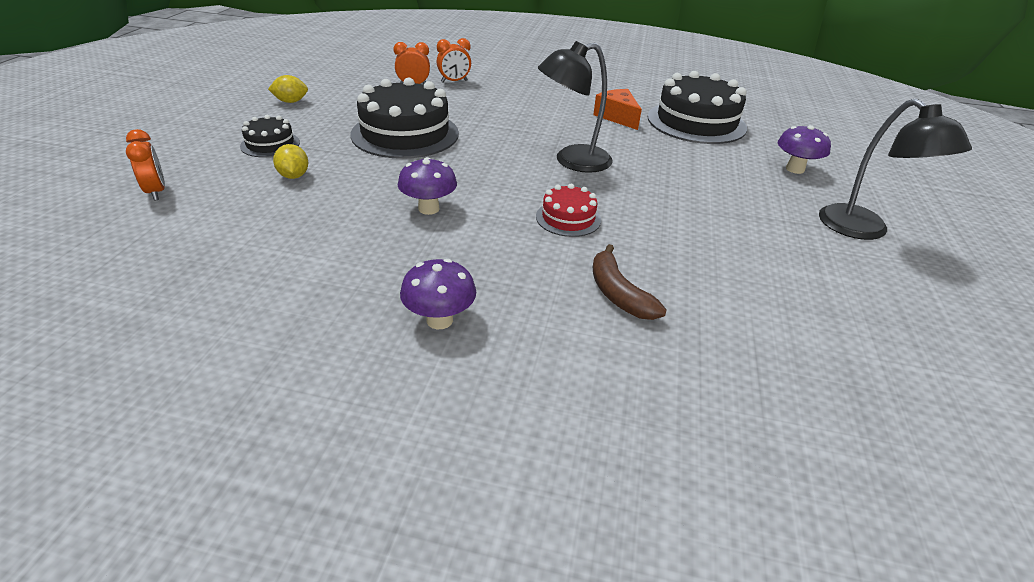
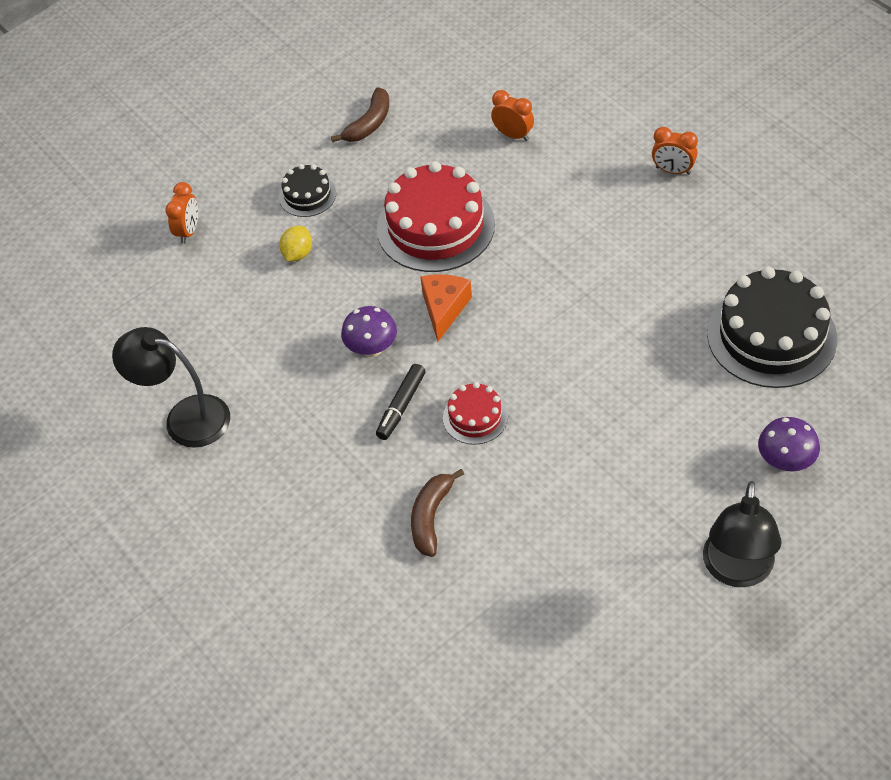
camera: 45 degrees right, 15 degrees up
yellow lemon [268,75,308,103] -> brown banana [331,87,389,142]
black cake [350,77,459,159] -> red cake [377,161,495,272]
purple mushroom [400,259,476,329] -> none
orange clock [437,38,471,82] -> orange clock moved to [652,127,698,175]
black lamp [538,41,613,173] -> black lamp moved to [112,327,230,448]
orange cheese [593,89,642,130] -> orange cheese moved to [420,274,472,342]
none -> black marker [376,364,426,440]

